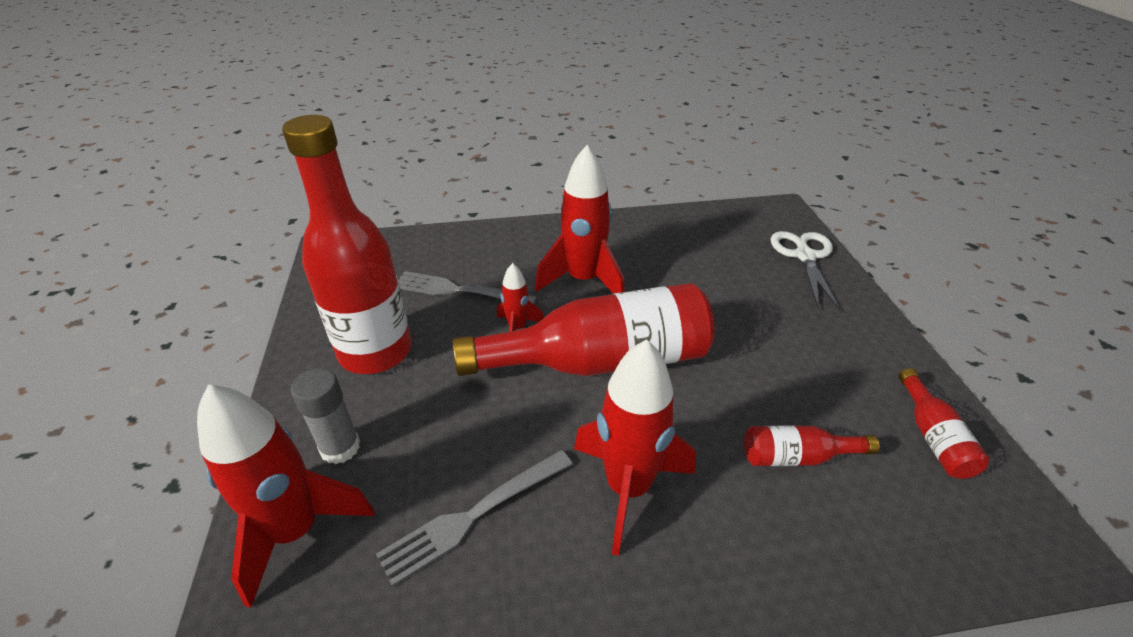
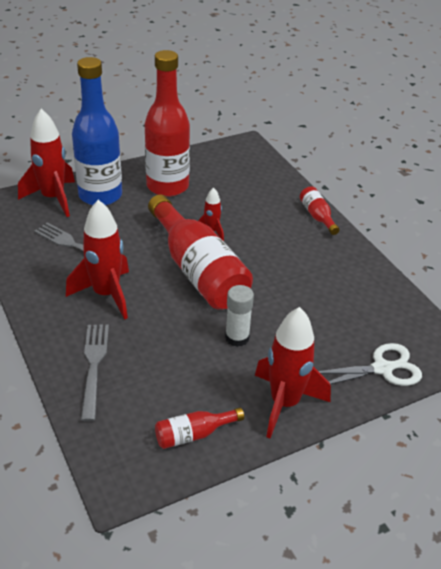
camera: 70 degrees right, 0 degrees up
grey glue stick [291,368,360,464] -> blue bottle [72,57,122,205]
grey fork [398,271,537,304] -> grey fork moved to [81,325,109,422]
red rocket [535,145,625,294] -> red rocket moved to [255,307,331,438]
red bottle [744,426,879,466] -> red bottle moved to [300,186,340,235]
none -> white glue stick [225,285,254,347]

